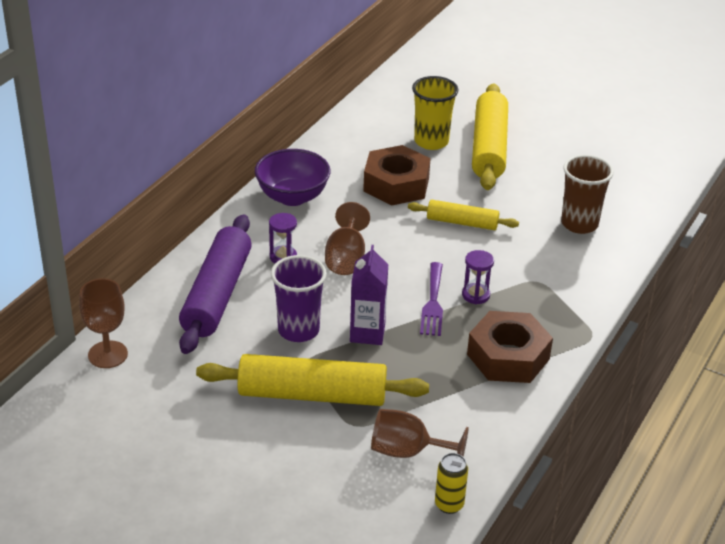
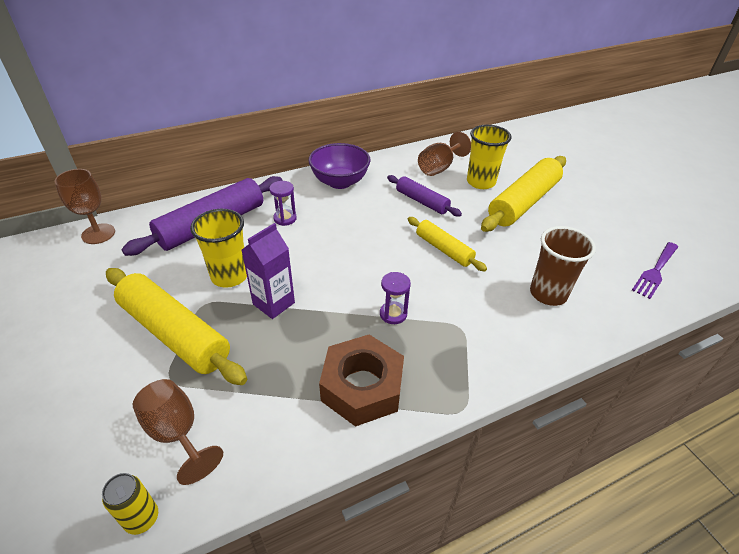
camera: 35 degrees right, 5 degrees up
purple cup [271,255,327,342] -> yellow cup [190,209,247,288]
brown goblet [325,202,370,275] -> brown goblet moved to [418,132,471,176]
brown nut [363,145,431,206] -> purple rolling pin [387,175,462,216]
purple fork [420,262,443,336] -> purple fork moved to [632,242,678,299]

